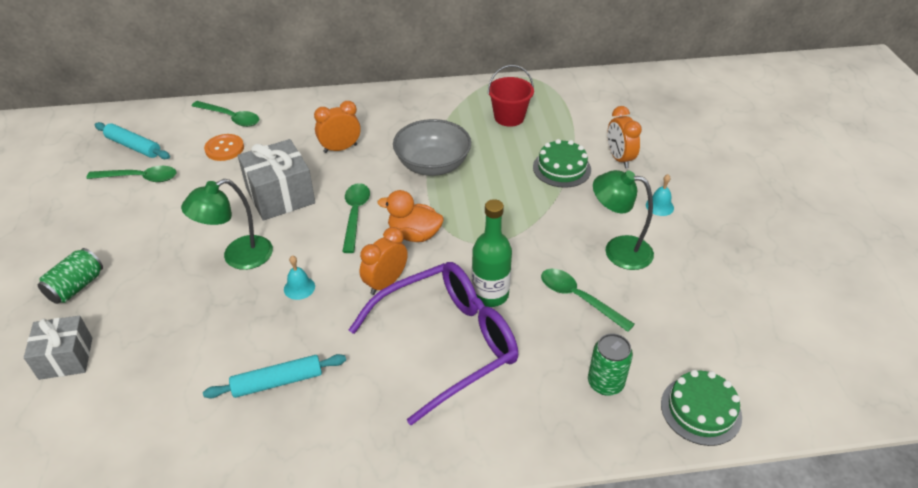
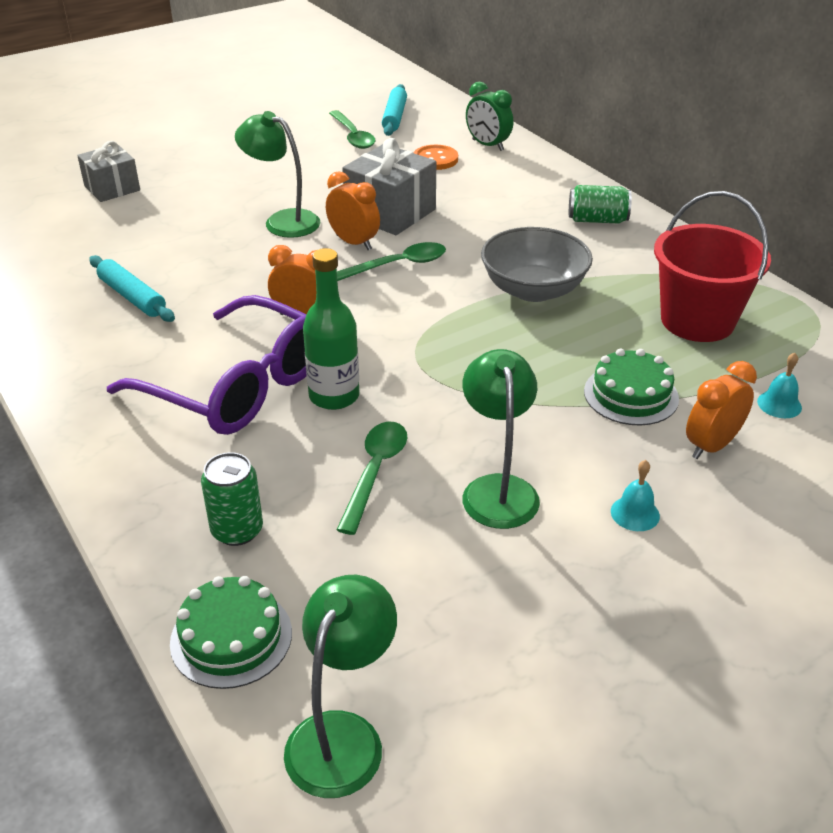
camera: 65 degrees right, 5 degrees down
green can [38,248,103,304] -> green can moved to [569,185,632,223]
green spoon [192,101,259,127] -> green clock [466,81,513,151]
turquoise bell [284,256,315,300] -> turquoise bell moved to [757,353,802,418]
orange clock [314,101,361,153] -> orange clock moved to [326,171,380,250]
orange duck [378,190,444,242] -> none
red bucket [488,65,534,127] -> red bucket [654,191,771,342], size x1.52
none -> green lamp [284,575,397,798]

